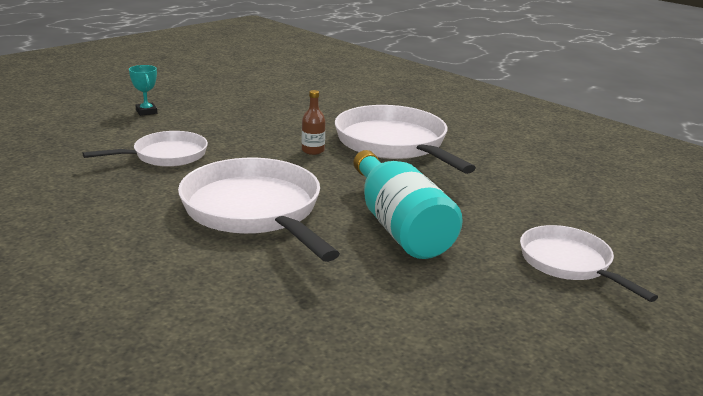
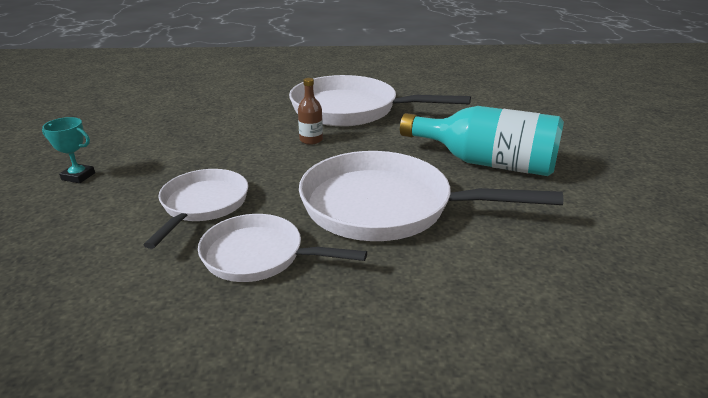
camera: 45 degrees left, 5 degrees up
white pan [520,225,658,302] -> white pan moved to [198,214,367,282]

